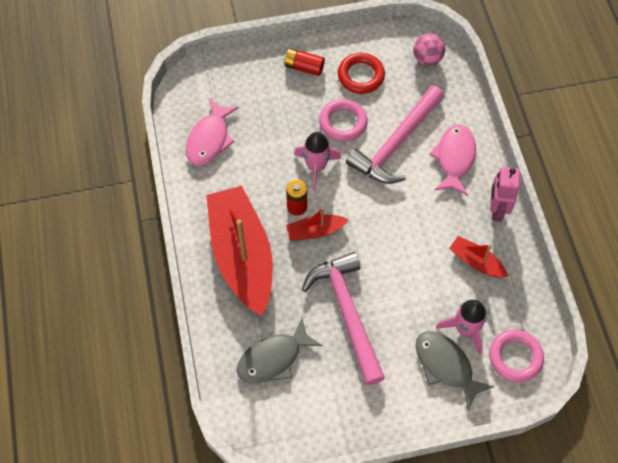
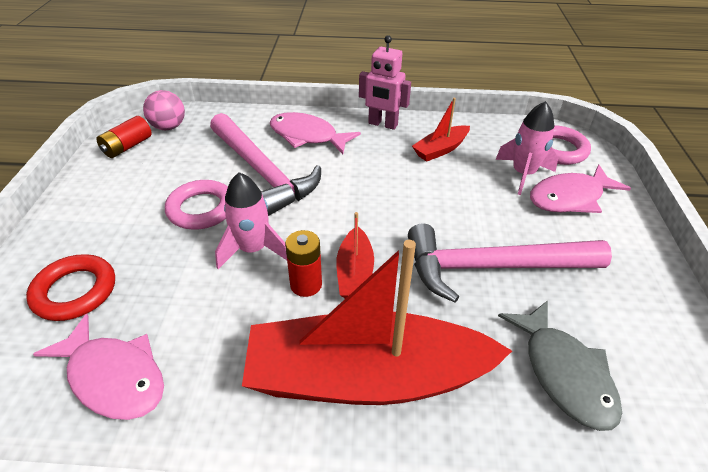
camera: 75 degrees left, 20 degrees down
red battery [284,48,325,76] -> red battery moved to [96,116,152,158]
red ring [338,53,385,94] -> red ring moved to [26,254,115,321]
grey fish [415,331,495,410] -> pink fish [530,164,631,213]

